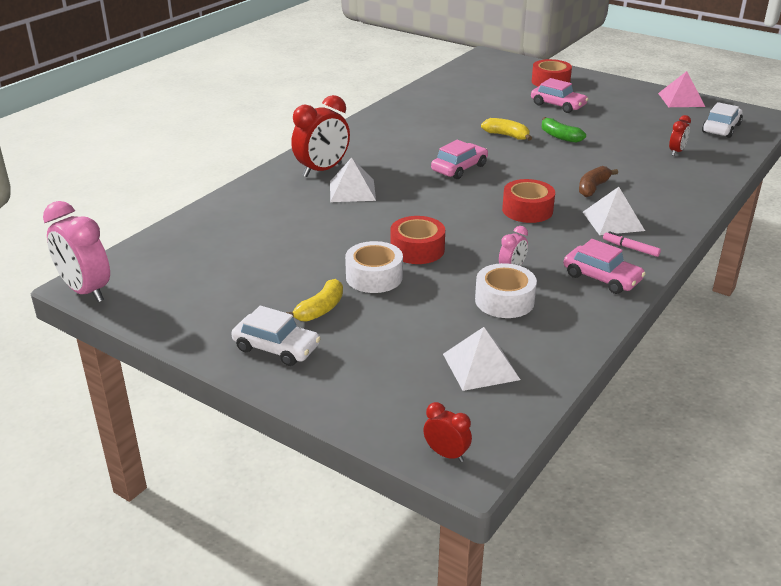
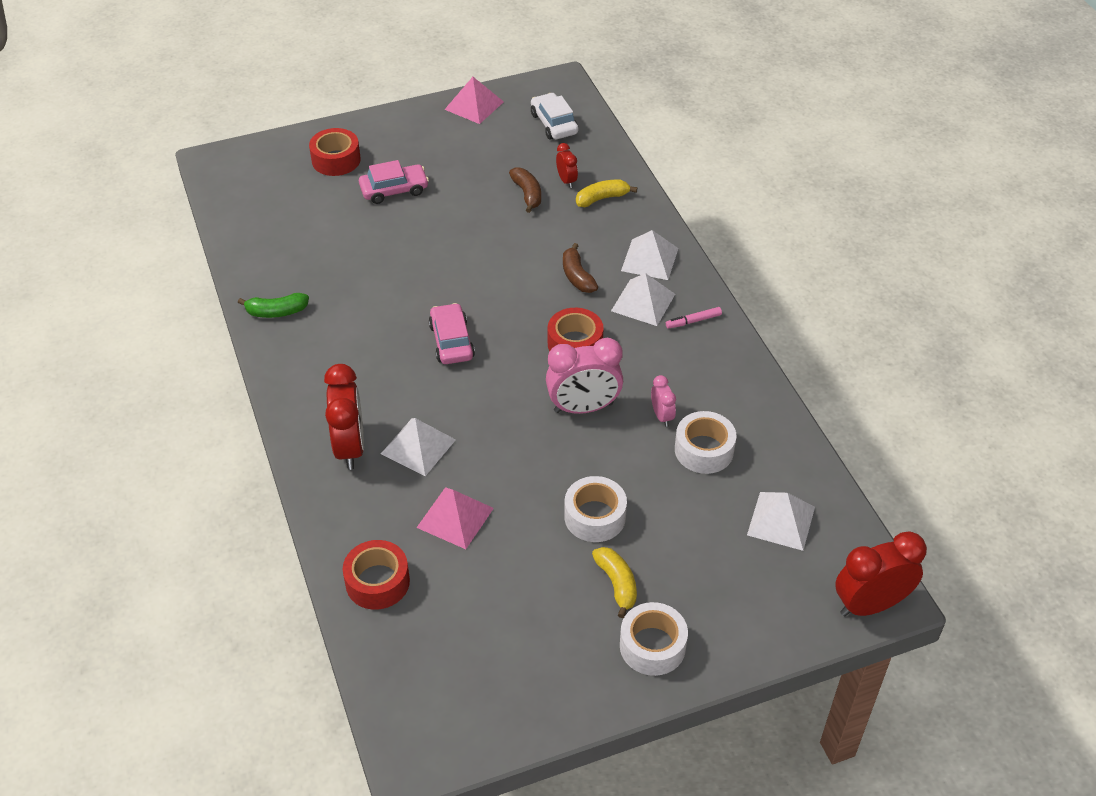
camera: 55 degrees left, 15 degrees up
pink clock [43,201,110,302] -> pink clock moved to [546,338,623,414]
white car [231,306,321,366] -> white tape [620,602,688,676]
red tape [390,216,445,264] -> red tape moved to [343,540,410,610]
red clock [423,402,472,462] -> red clock [835,531,927,616], size x1.98
yellow banana [481,118,532,140] -> yellow banana moved to [576,180,637,207]
green banana [542,117,586,143] -> green banana moved to [238,293,309,318]
pink car [564,239,646,294] -> none
none -> pink pyramid [416,487,494,549]
none -> brown banana [509,167,541,213]
none -> white pyramid [621,230,678,280]

